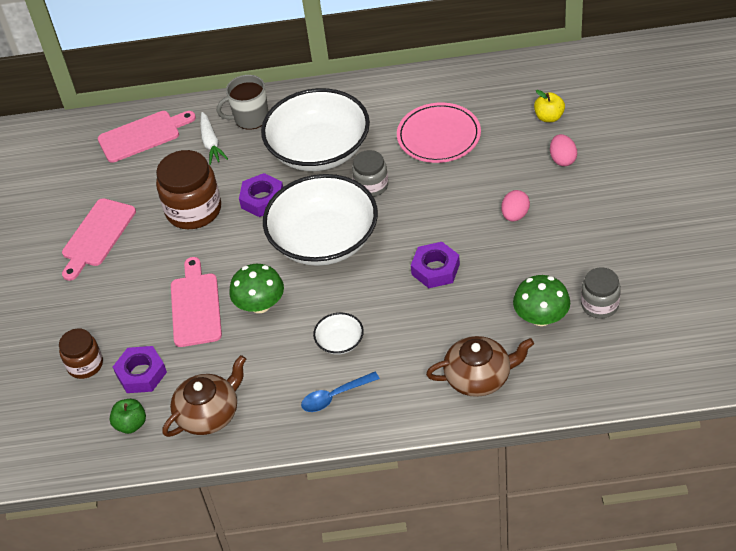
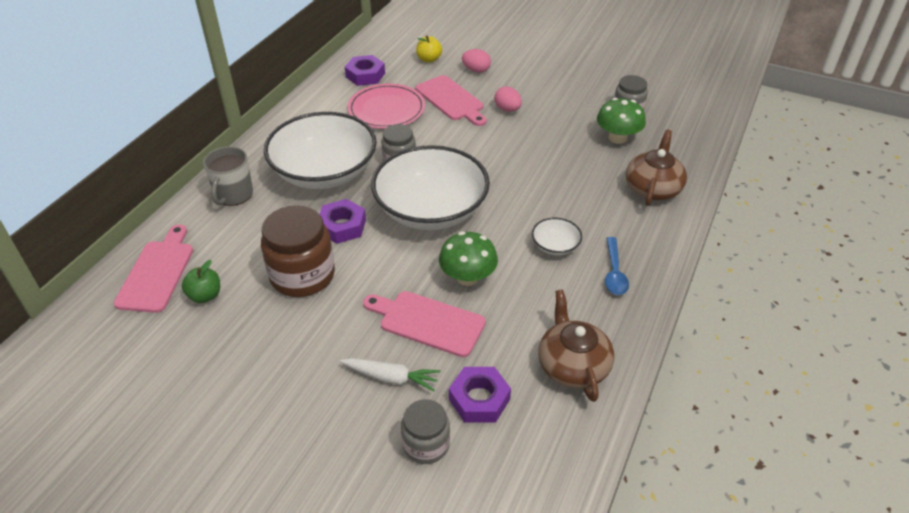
camera: 65 degrees left, 5 degrees down
brown jar [59,328,103,379] -> grey jar [401,399,450,464]
pink cutting board [62,198,136,281] -> pink cutting board moved to [416,75,487,126]
green apple [110,399,146,434] -> green apple moved to [182,260,220,303]
white carrot [200,112,228,165] -> white carrot moved to [340,358,440,391]
purple nut [411,242,460,288] -> purple nut moved to [345,55,385,86]

